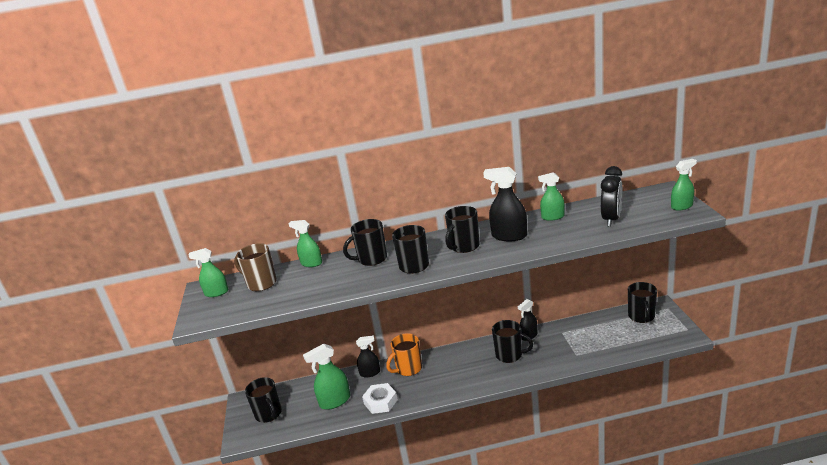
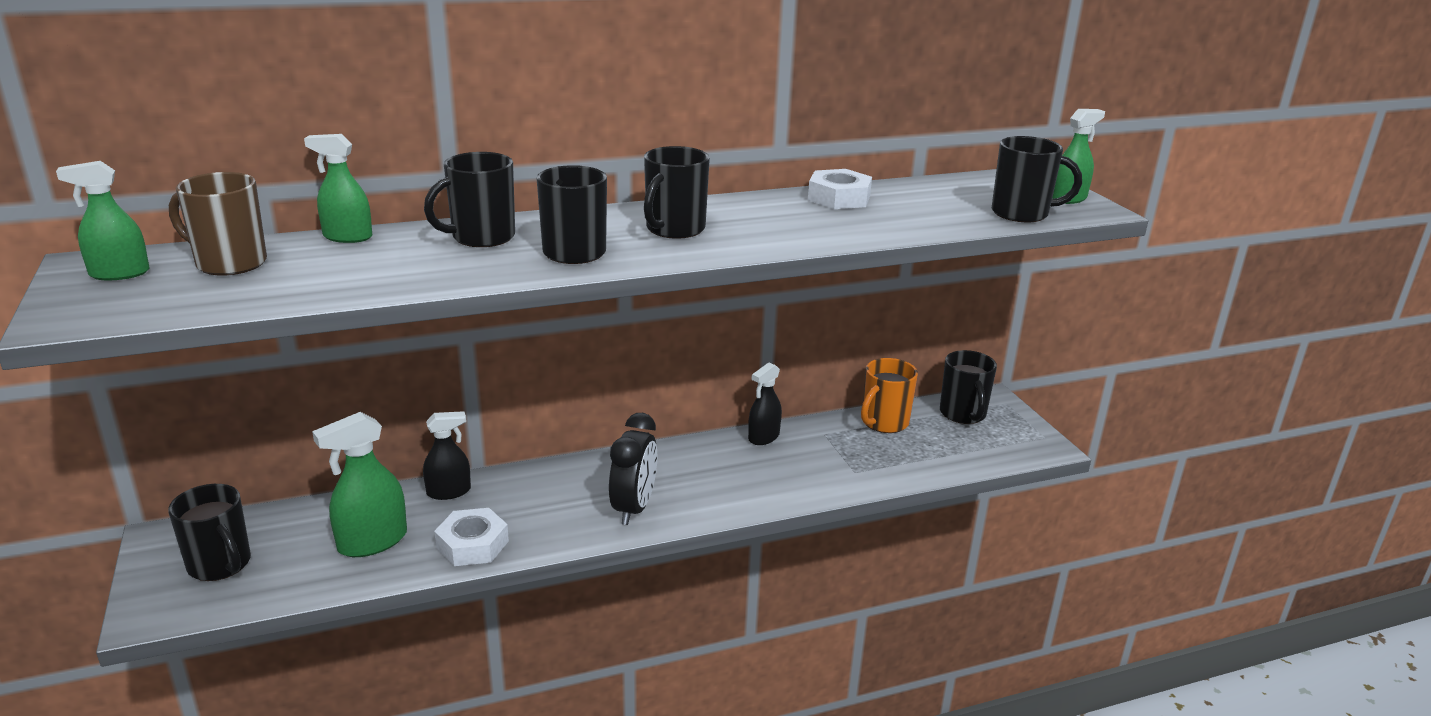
camera: 15 degrees left, 0 degrees up
orange mug [386,333,422,376] -> orange mug moved to [861,358,918,433]
black spray bottle [483,167,527,241] -> none
black mug [492,320,533,363] -> black mug moved to [992,136,1082,222]
green spray bottle [538,172,565,221] -> white nut [808,169,872,209]
black clock [601,166,622,227] -> black clock moved to [609,413,657,525]

